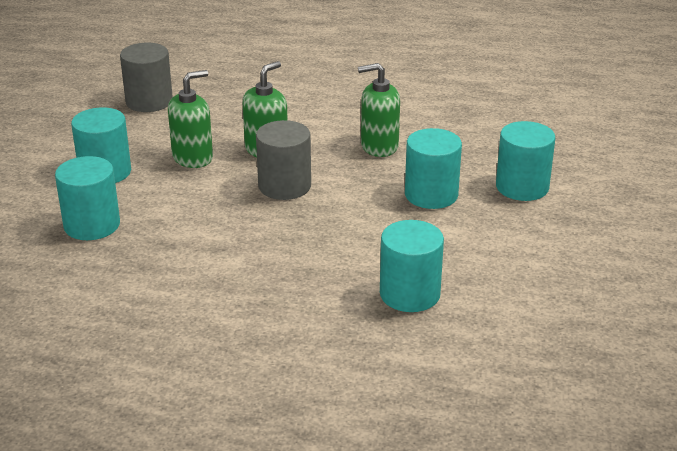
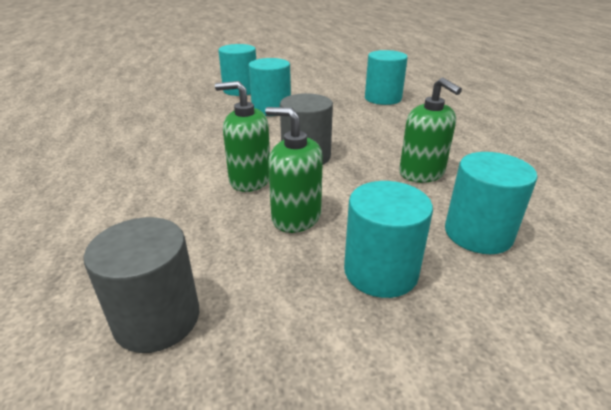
camera: 115 degrees left, 0 degrees up
green soap dispenser [358,63,400,157] -> green soap dispenser moved to [399,77,462,183]

